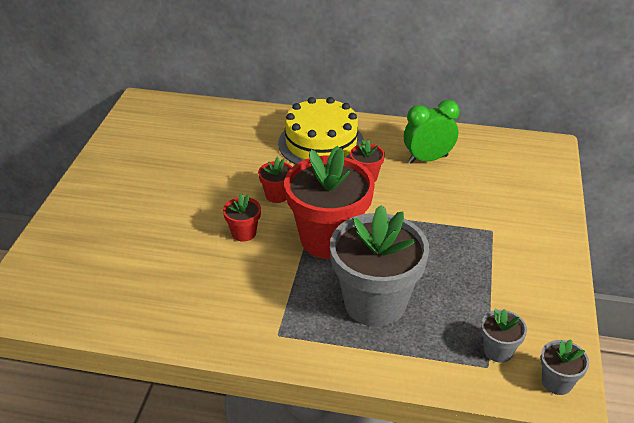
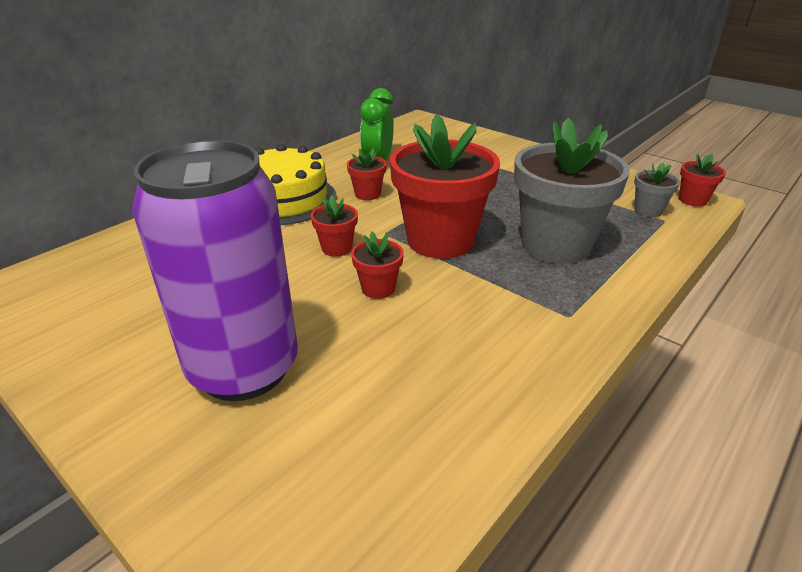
camera: 60 degrees left, 5 degrees down
grey flower pot [540,339,589,395] -> red flower pot [679,153,726,207]
none -> purple can [132,140,298,401]

